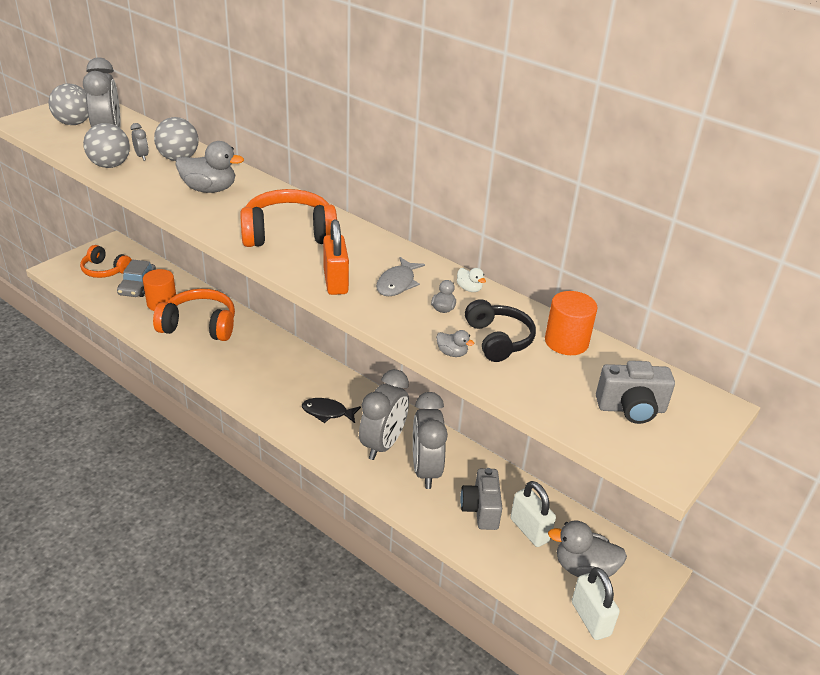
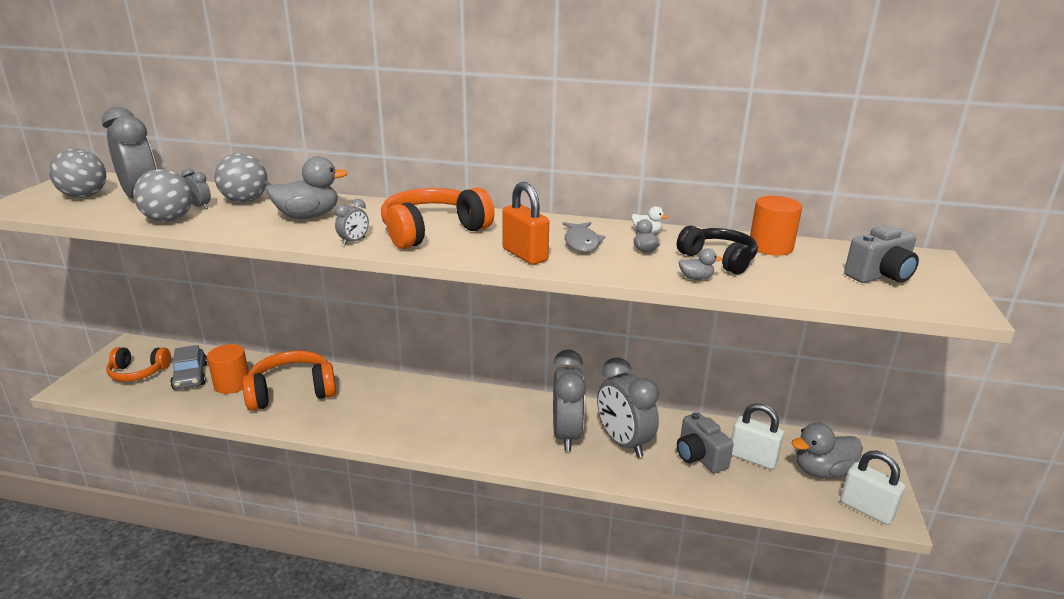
camera: 25 degrees left, 10 degrees down
black fish [302,398,361,423] -> none
none -> grey clock [335,199,369,245]

